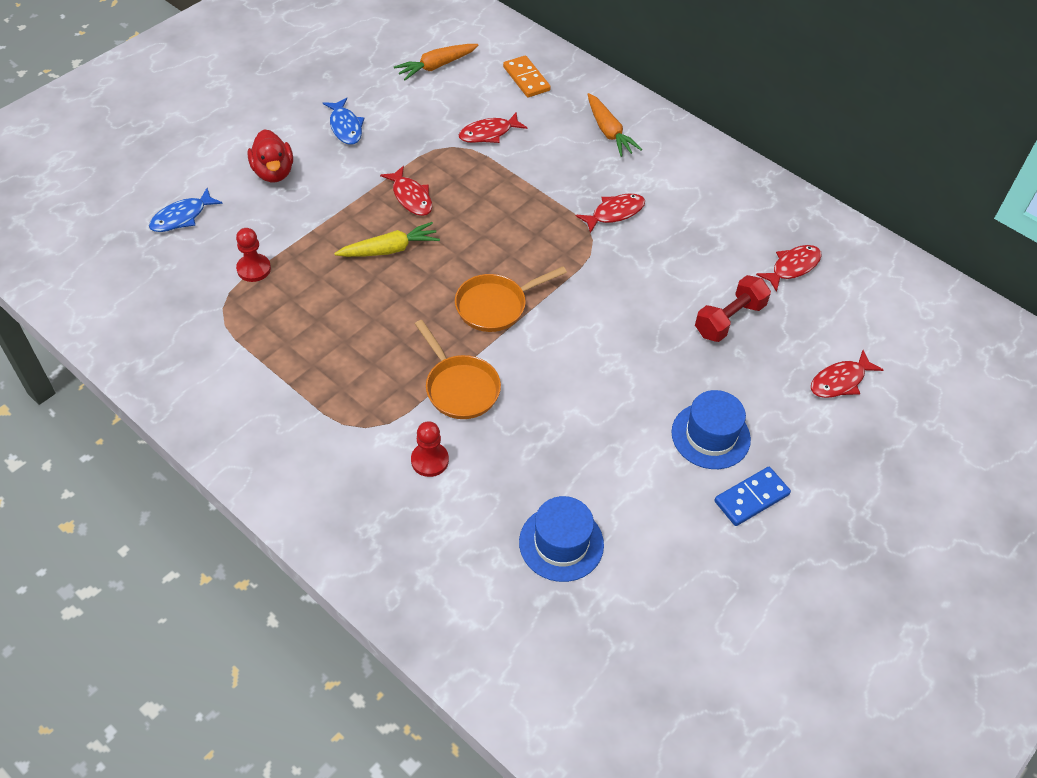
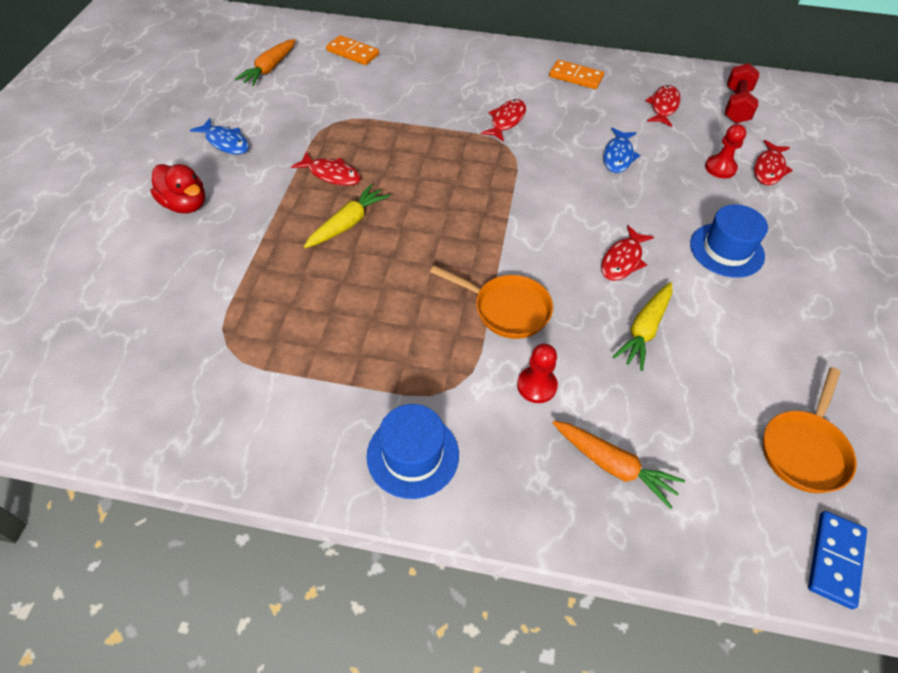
camera: 30 degrees left, 0 degrees up
blue fish [149,188,223,232] -> blue fish moved to [603,127,640,173]
red pawn [236,228,271,282] -> red pawn moved to [705,124,746,178]
orange pan [455,266,567,332] -> orange pan moved to [763,367,857,493]
red fish [459,113,527,143] -> red fish moved to [601,225,654,281]
blue hat [519,496,604,582] -> blue hat moved to [367,404,459,499]
orange carrot [588,93,642,157] -> orange carrot moved to [553,421,685,509]
red dumbbell [695,275,771,342] -> red dumbbell moved to [725,63,759,123]
blue domino [714,467,791,526] -> blue domino moved to [808,511,867,609]
none -> orange domino [549,60,604,89]
none -> yellow carrot [613,282,672,371]

